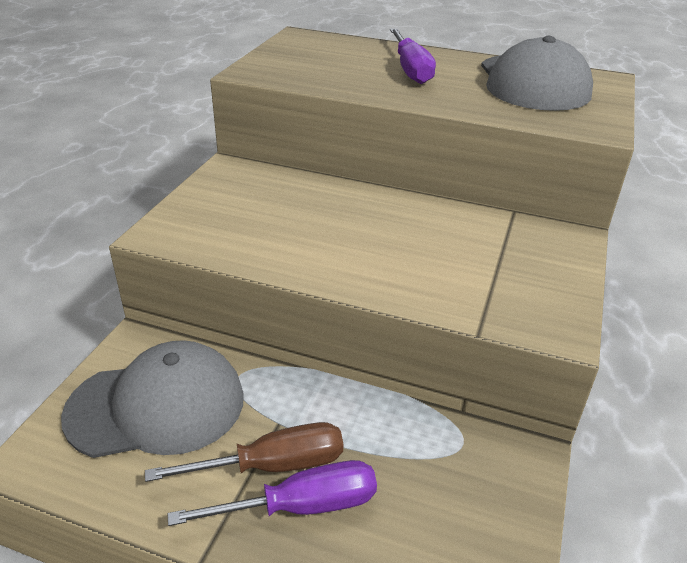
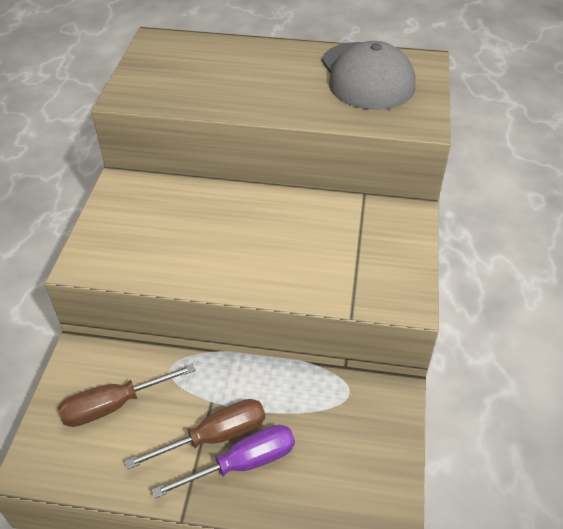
camera: 10 degrees left, 10 degrees up
grey cap [61,340,244,458] -> brown screwdriver [58,364,195,427]
purple screwdriver [390,28,436,84] -> none

